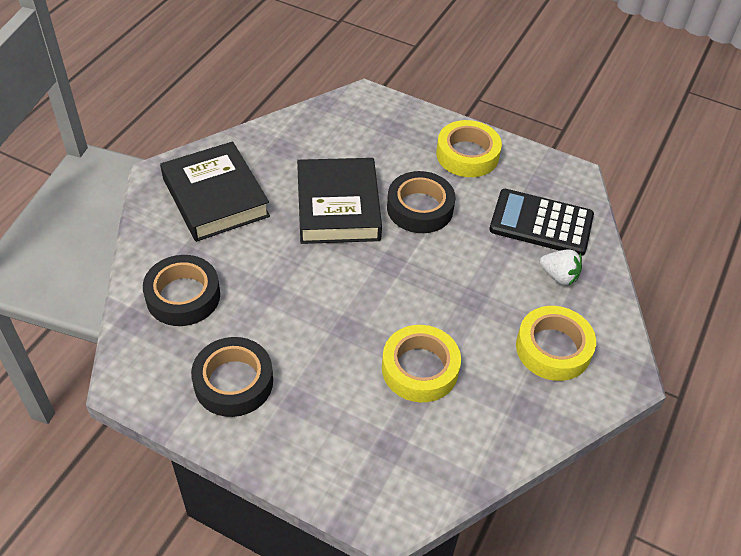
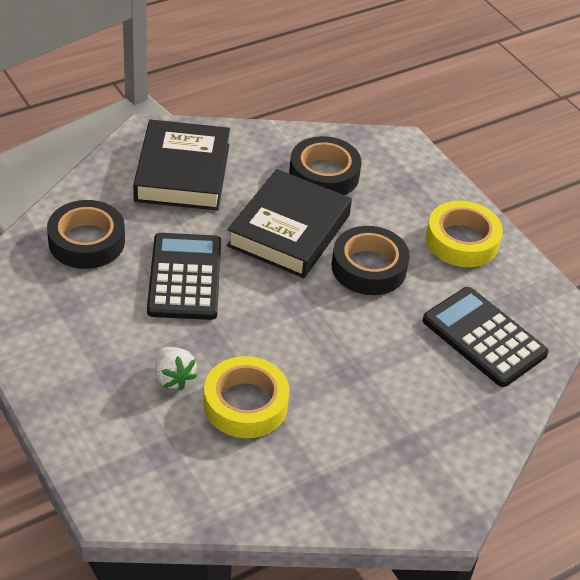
camera: 30 degrees right, 5 degrees down
black tape [191,337,273,417] -> black tape moved to [289,136,362,195]
yellow tape [516,306,596,381] -> none
white strawberry [540,250,582,286] -> white strawberry moved to [155,347,197,390]
none -> black calculator [147,233,221,320]

